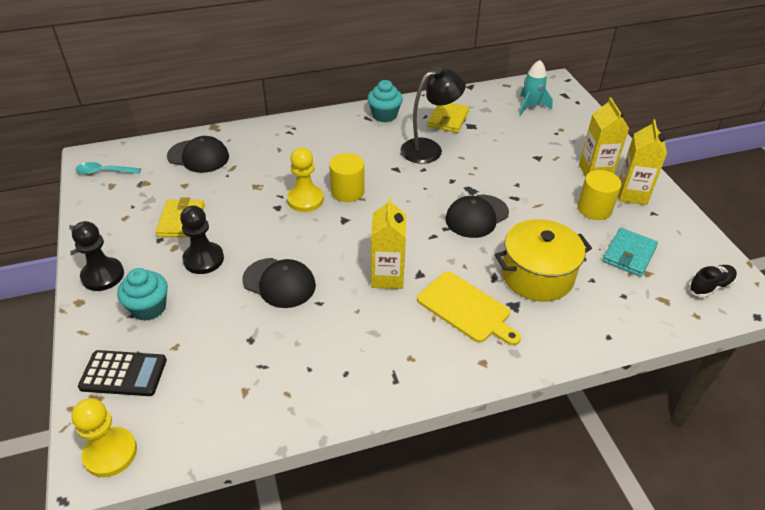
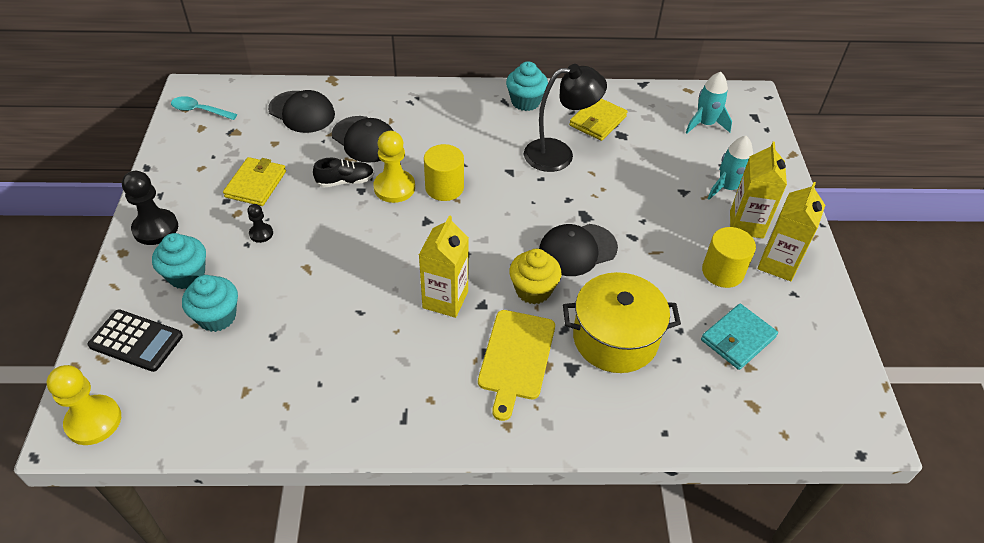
camera: 15 degrees right, 5 degrees up
black pawn [180,205,224,274] -> black pawn [247,204,273,243], size x0.54
black cap [242,258,316,308] -> black cap moved to [332,116,393,163]
yellow cutting board [417,271,521,345] -> yellow cutting board turned 45 degrees clockwise [478,310,555,421]
black shoe [688,265,737,298] -> black shoe moved to [313,158,374,188]
none -> turquoise cupcake [182,275,238,332]
none -> yellow cupcake [509,249,561,304]
none -> turquoise rocket [707,136,753,200]

